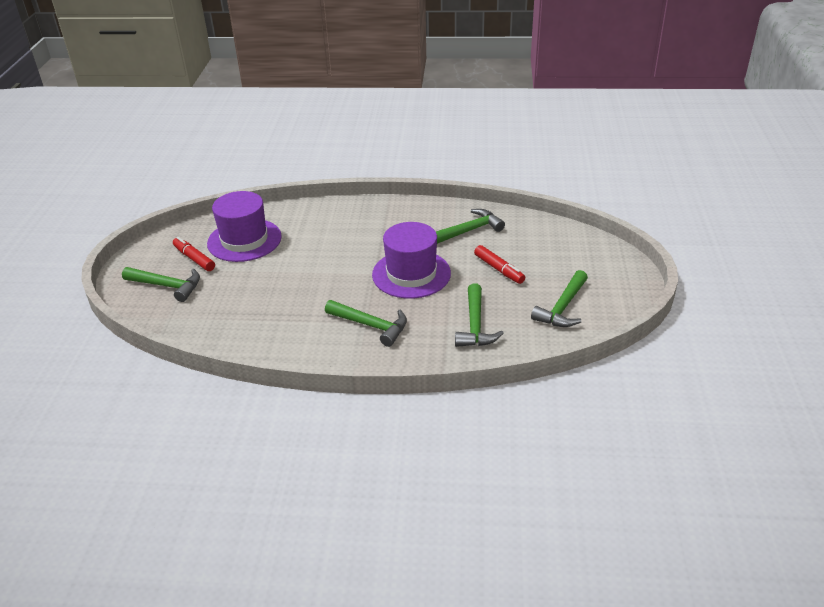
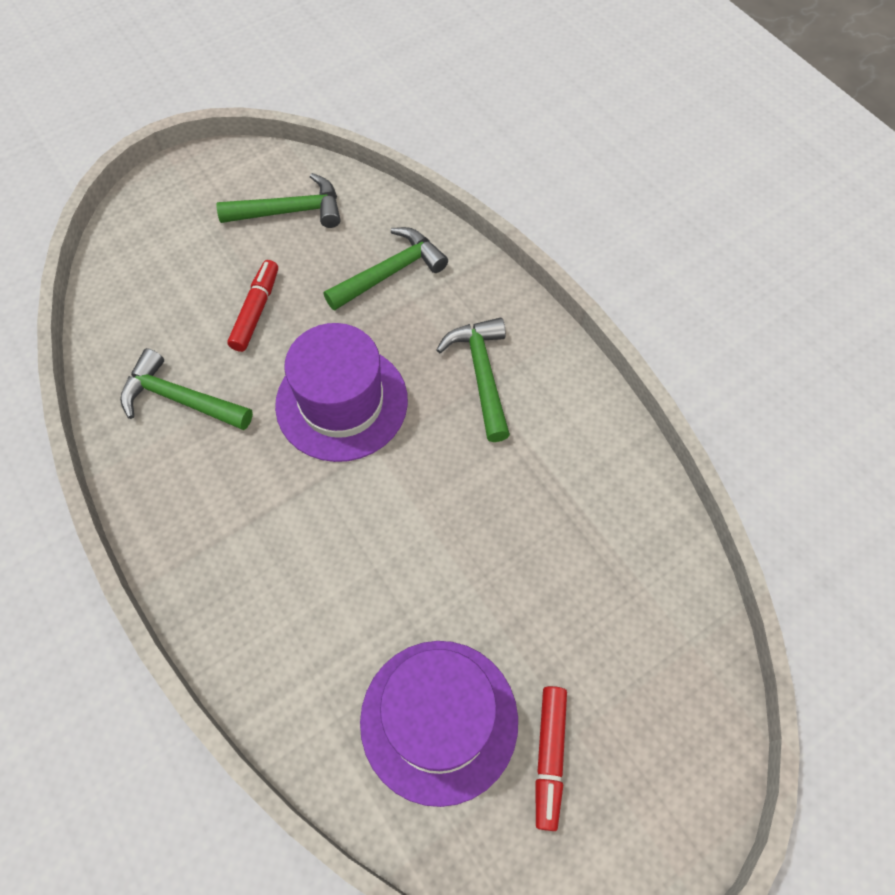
camera: 130 degrees left, 25 degrees up
green hammer [122,267,200,302] -> none

